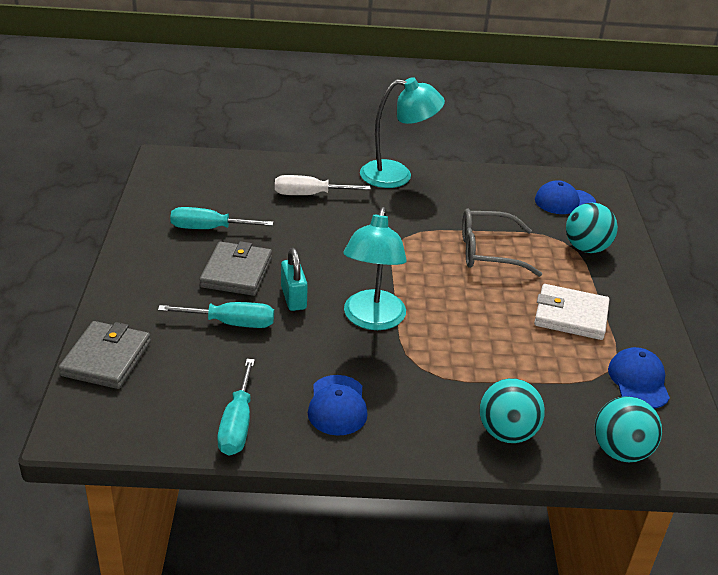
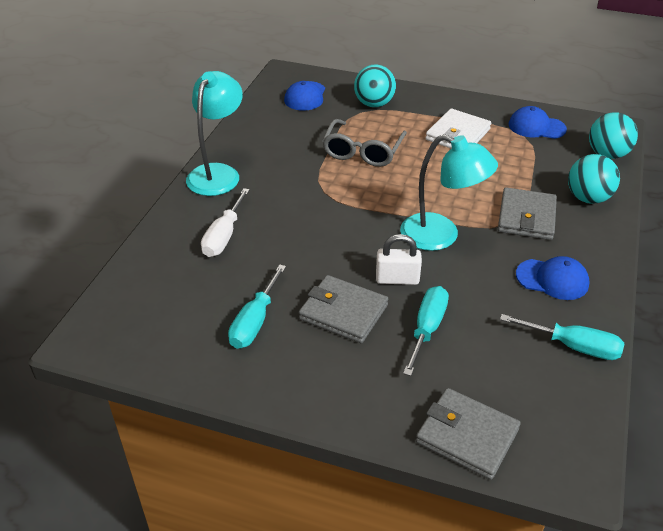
camera: 70 degrees left, 5 degrees up
turquoise padlock [281,248,308,311] -> white padlock [376,234,422,285]
none -> grey wallet [498,187,557,240]

